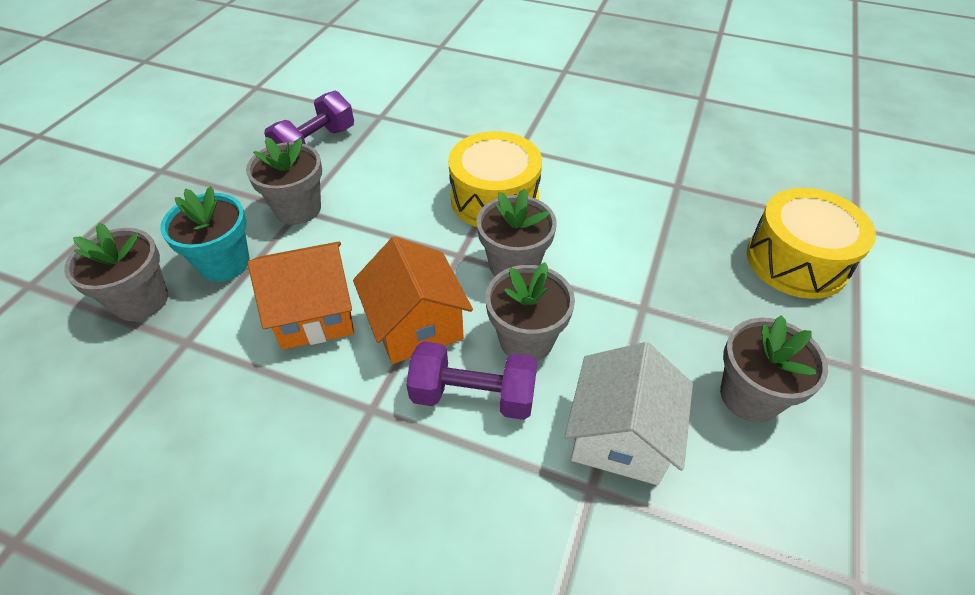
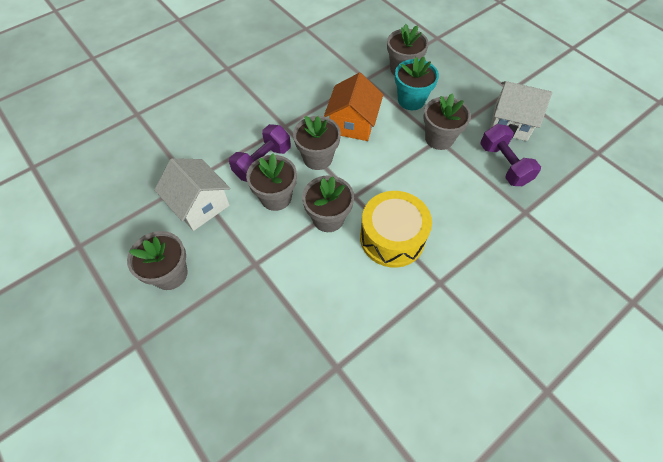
camera: 120 degrees right, 10 degrees up
orange house [353,236,473,364] -> grey flower pot [293,116,341,170]
yellow drum [747,188,876,299] -> none
none -> white house [490,81,552,141]

